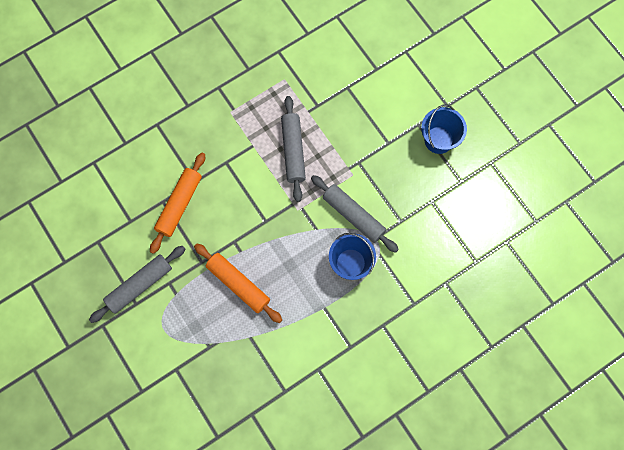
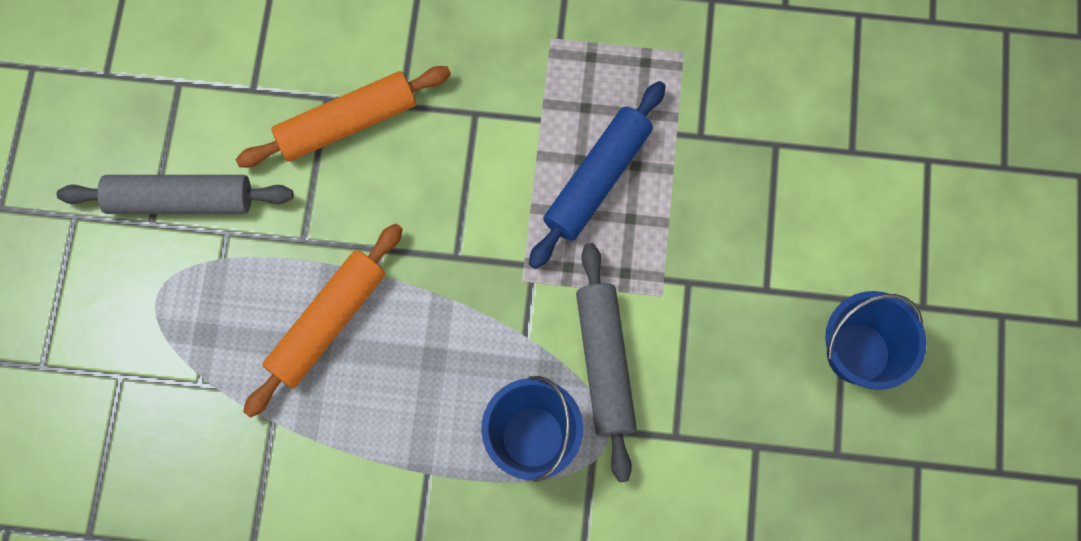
camera: 40 degrees right, 0 degrees up
orange rolling pin [194,243,282,323] -> orange rolling pin turned 45 degrees clockwise [243,223,403,418]
grey rolling pin [281,96,306,202] -> blue rolling pin [529,81,666,269]

